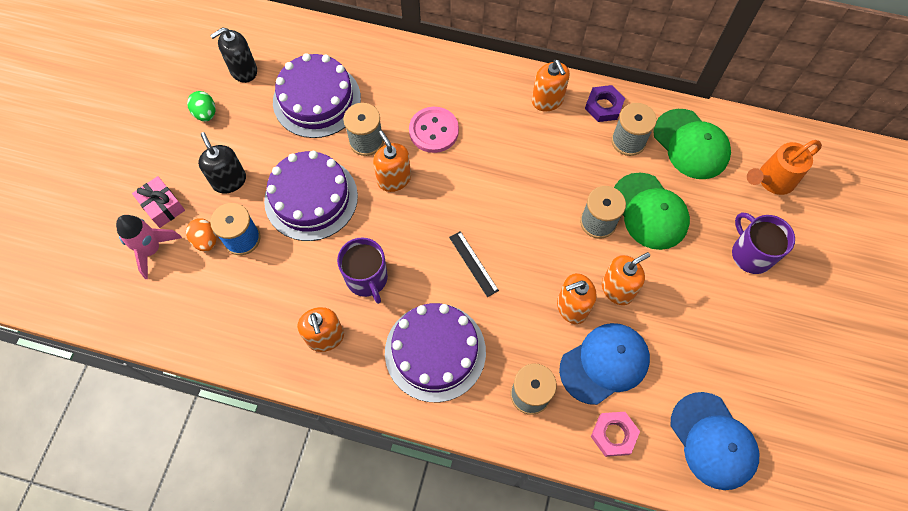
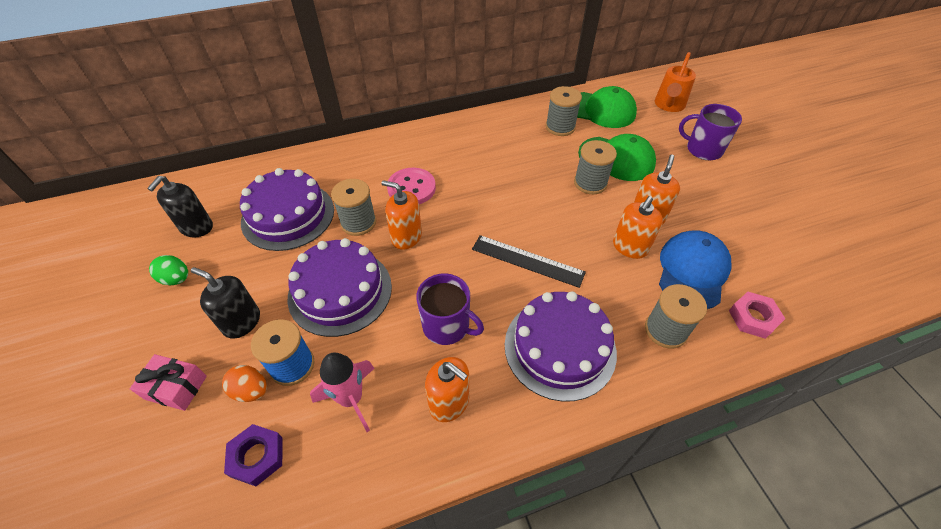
camera: 35 degrees left, 15 degrees down
pink rocket [116,215,182,279] -> pink rocket moved to [310,352,374,432]
black ruler [449,231,499,297] -> black ruler [472,235,586,288], size x1.51
orange soap dispenser [532,60,570,111] -> none
purple nut [585,85,625,122] -> purple nut moved to [224,424,282,486]
blue cap [671,392,759,490] -> none

